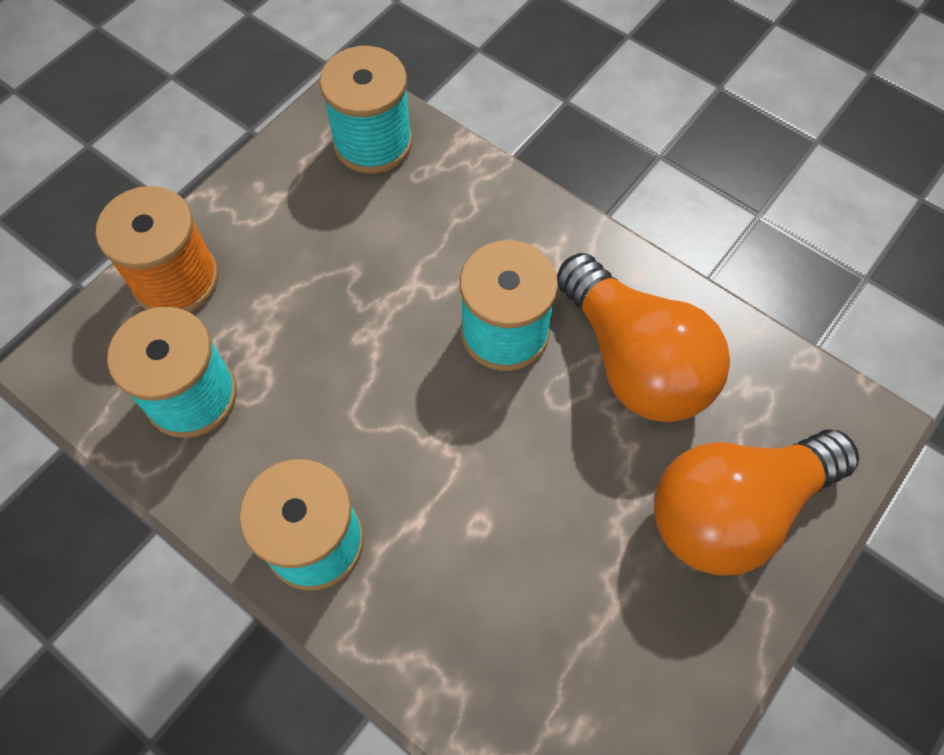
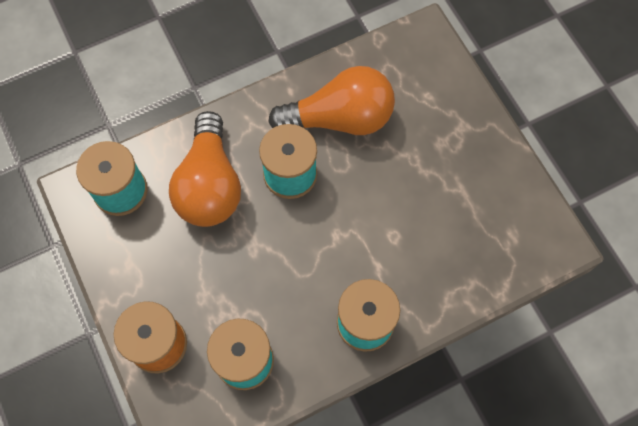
camera: 65 degrees left, 5 degrees up
orange light bulb [654,429,859,576] -> orange light bulb moved to [169,111,241,227]

